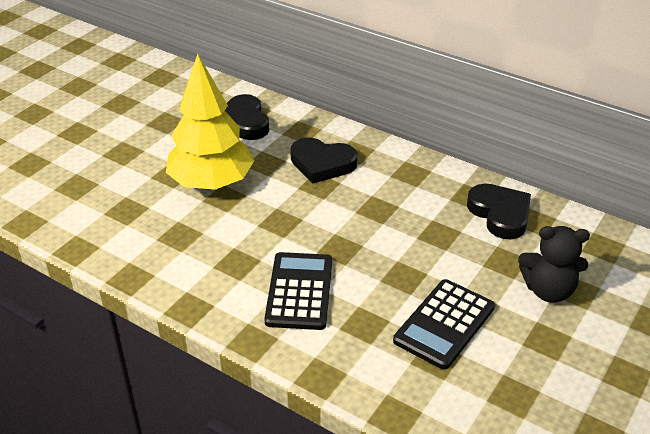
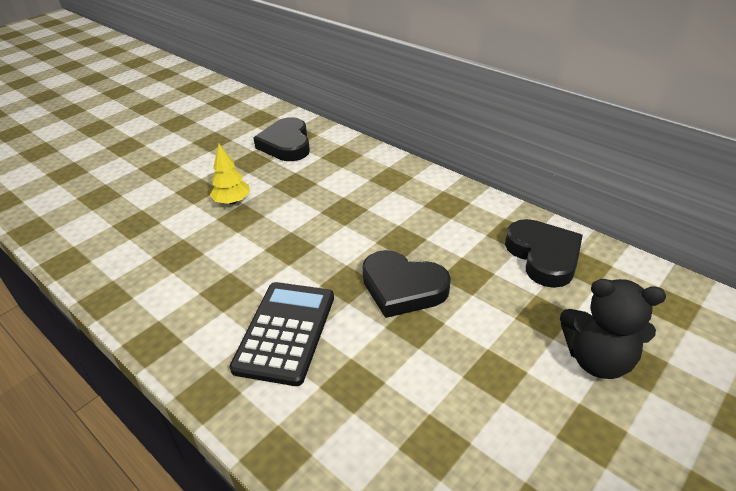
camera: 10 degrees right, 0 degrees up
yellow tree [166,54,254,190] -> yellow tree [210,144,250,204], size x0.43
black heart [290,137,358,184] -> black heart moved to [362,250,451,318]
black calculator [393,279,495,370] -> none

